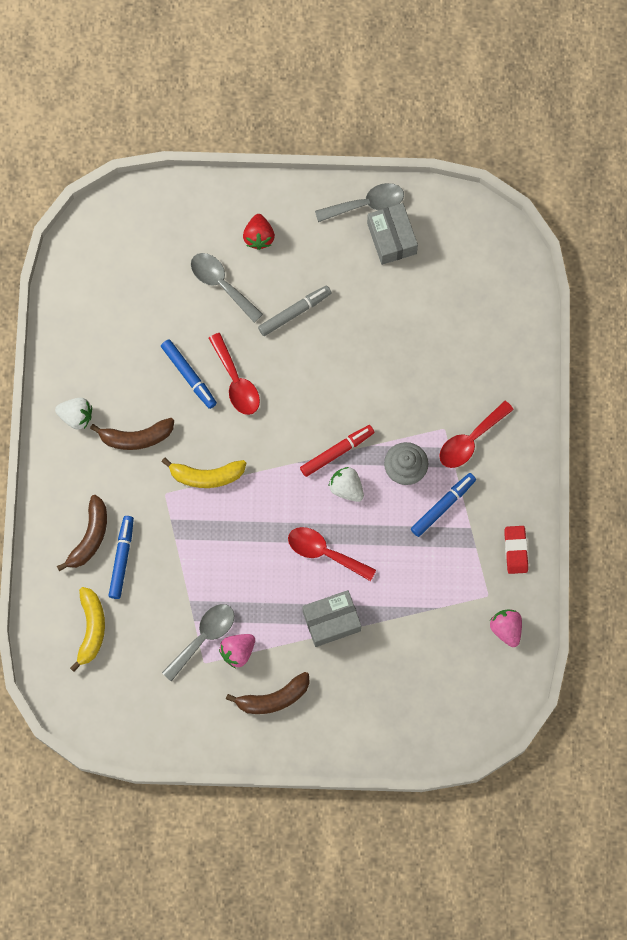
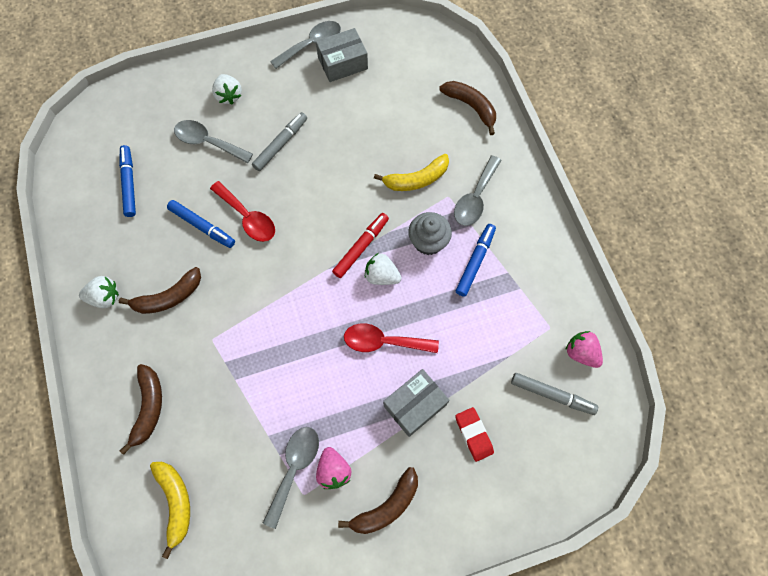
camera: 20 degrees left, 5 degrees down
blue marker [108,516,134,599] -> blue marker moved to [119,145,136,217]
yellow banana [162,458,246,488] -> yellow banana moved to [374,154,449,191]
pink strawberry [219,634,255,668] -> pink strawberry turned 45 degrees counterclockwise [316,447,352,489]
red strawberry [243,214,275,250] -> white strawberry [212,74,242,104]
grey box [367,203,418,265] -> grey box turned 75 degrees counterclockwise [316,28,368,82]
red spoon [439,401,514,468] -> grey spoon [454,155,502,226]
red eraser [505,526,528,574] -> red eraser moved to [455,407,494,462]
none -> brown banana [439,81,496,135]
none -> grey marker [511,373,598,415]

